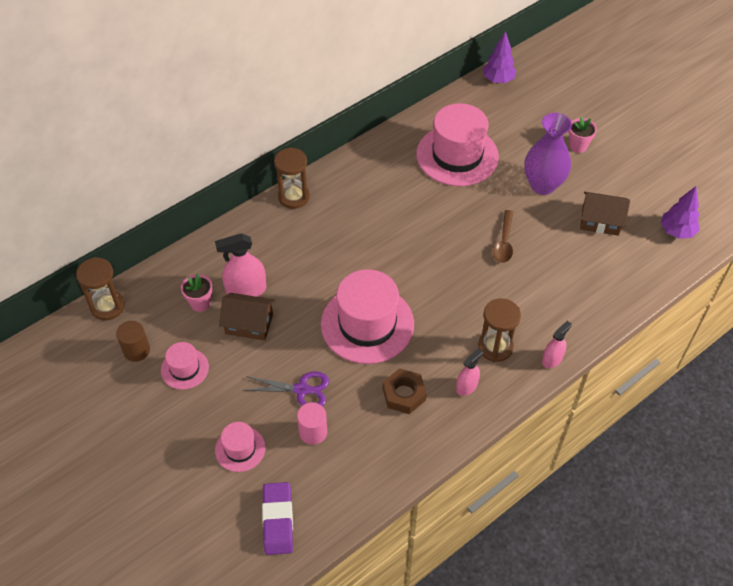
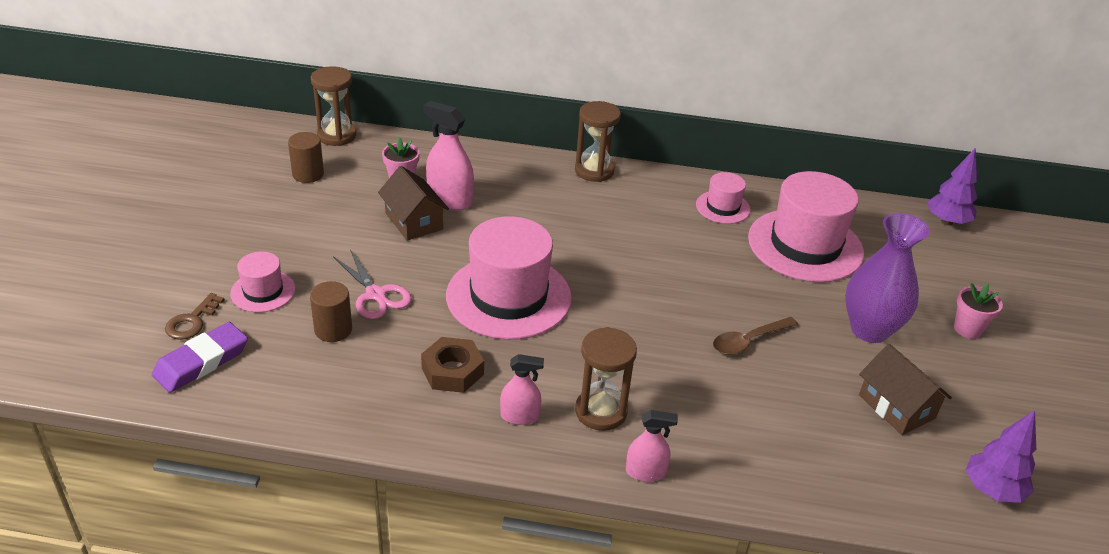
camera: 45 degrees right, 15 degrees down
pink hat [161,342,209,390] -> pink hat moved to [696,172,751,224]
purple scissors [243,371,329,407] -> pink scissors [333,249,412,319]
pink cylinder [297,402,327,445] -> brown cylinder [310,281,352,342]
none -> brown key [165,293,225,340]

